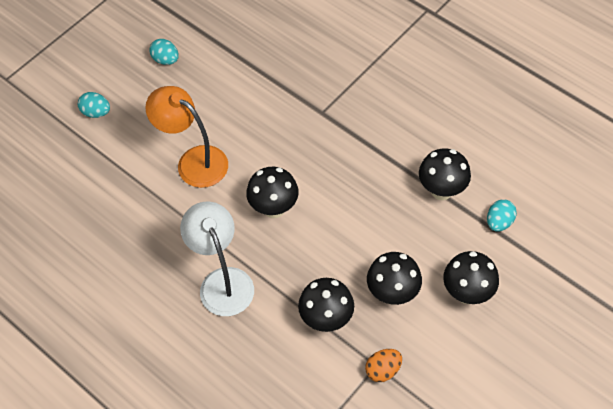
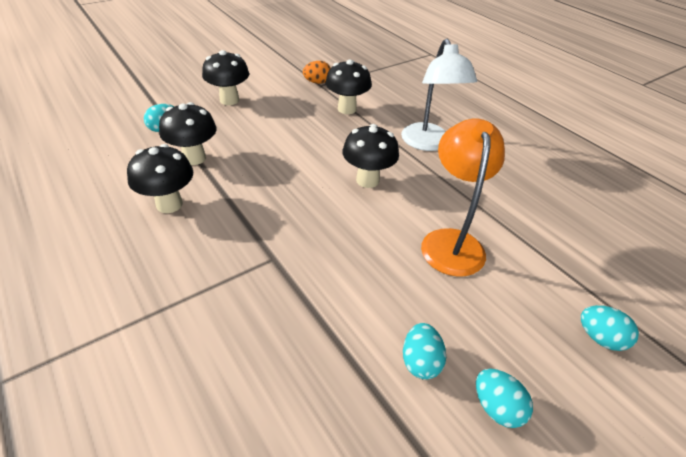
camera: 170 degrees left, 15 degrees down
orange lamp [145,86,228,188] -> orange lamp turned 135 degrees counterclockwise [421,118,505,277]
black mushroom [367,252,422,305] -> black mushroom moved to [127,144,193,213]
none -> turquoise egg [403,323,446,380]

